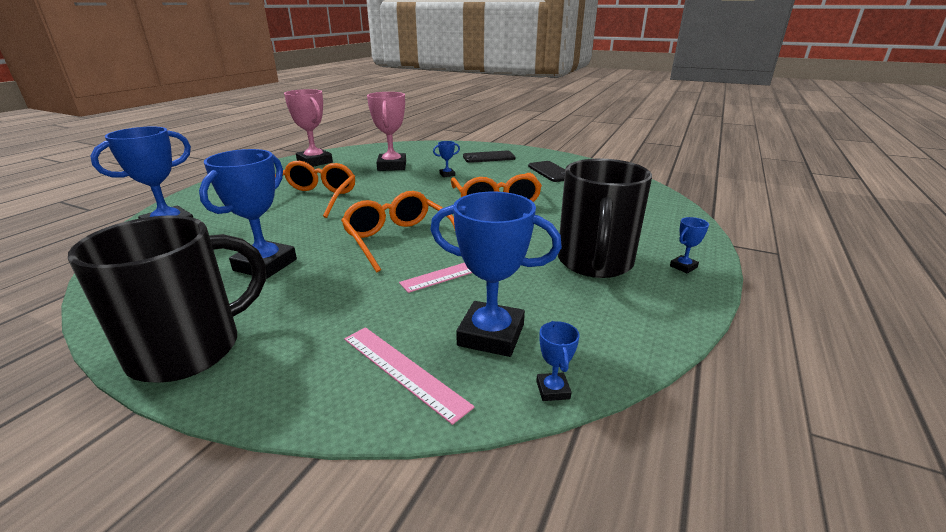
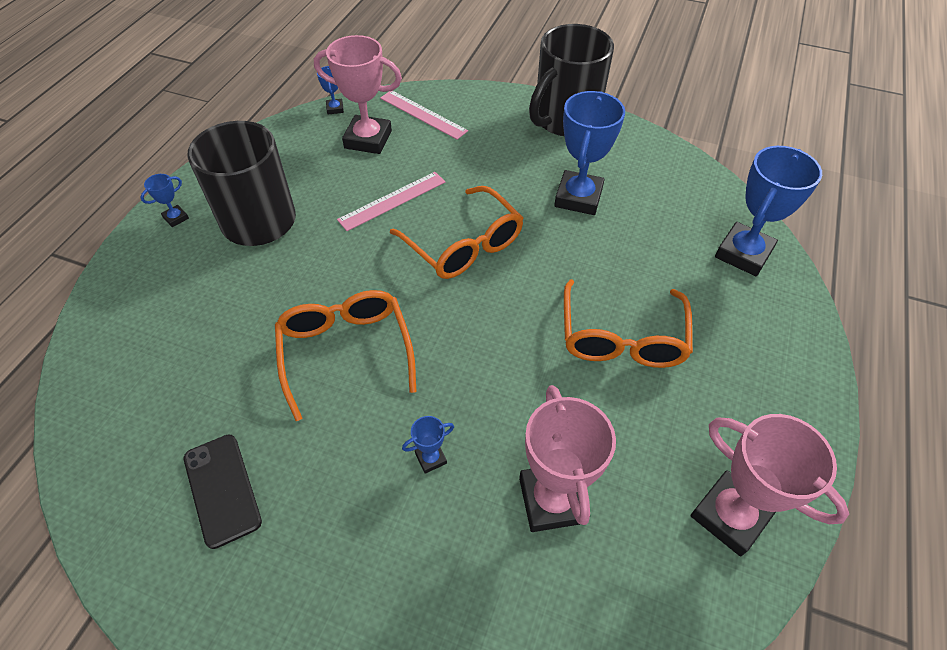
camera: 175 degrees right, 25 degrees up
blue trophy [430,192,562,357] -> pink trophy [314,35,402,154]
black phone [463,151,516,163] -> none

